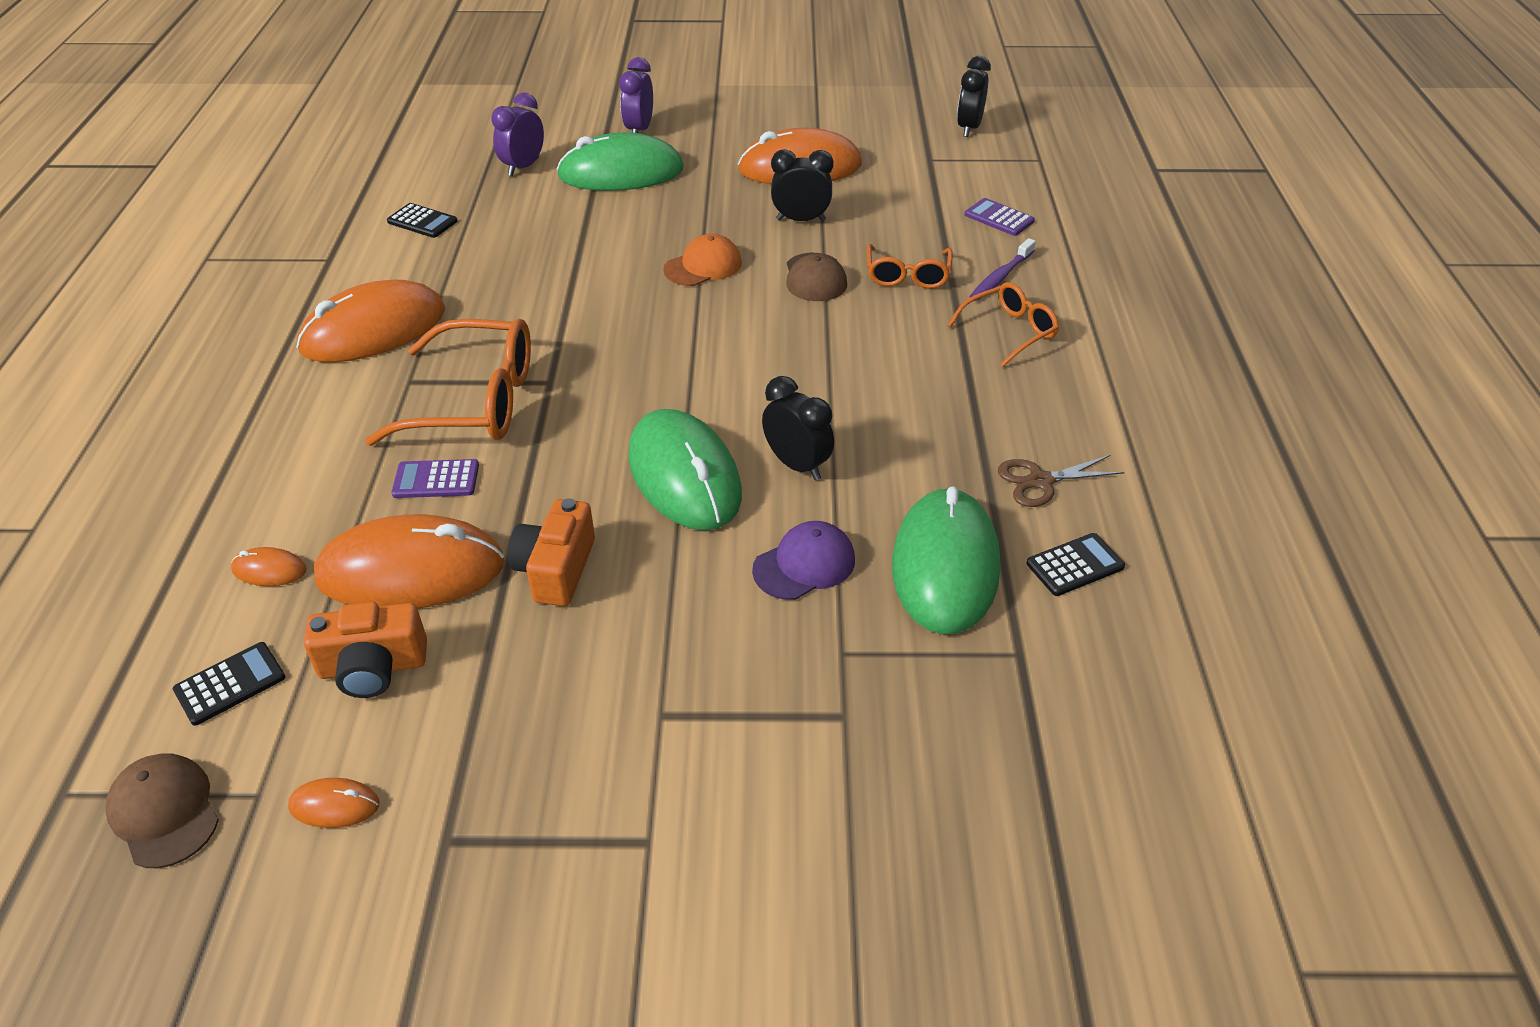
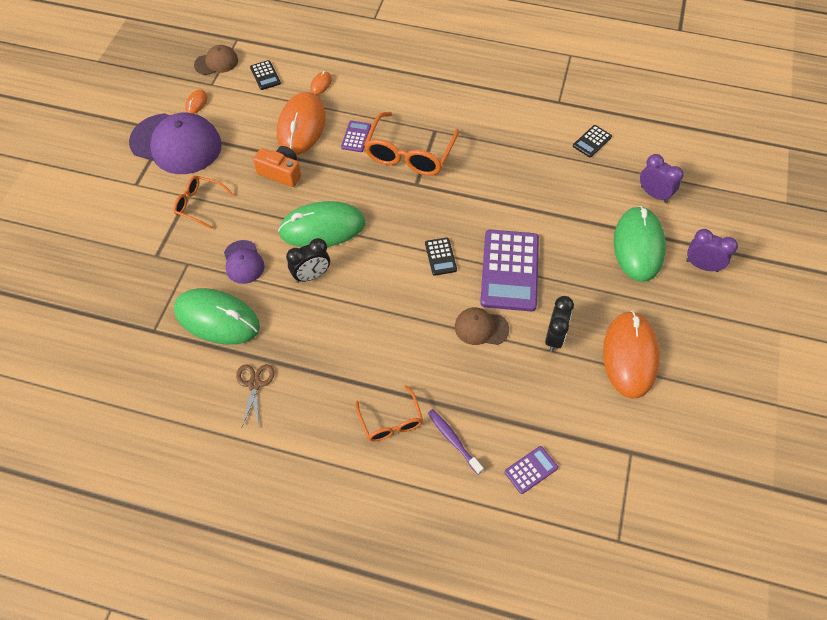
camera: 105 degrees right, 15 degrees up
orange mouse [296,280,445,362] -> none
orange camera [304,602,427,698] -> none
orange cap [663,234,742,286] -> purple calculator [480,230,539,312]
orange glasses [867,244,953,289] -> orange glasses moved to [173,176,234,229]
black clock [957,56,991,137] -> none
black calculator [1026,533,1125,596] -> black calculator moved to [425,238,457,276]
none -> purple cap [129,113,222,174]

